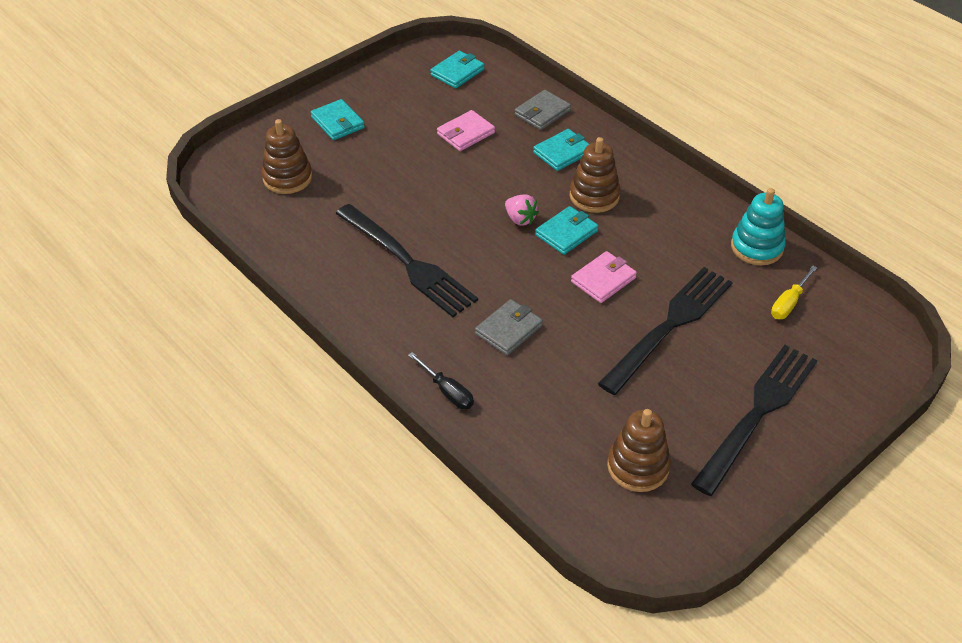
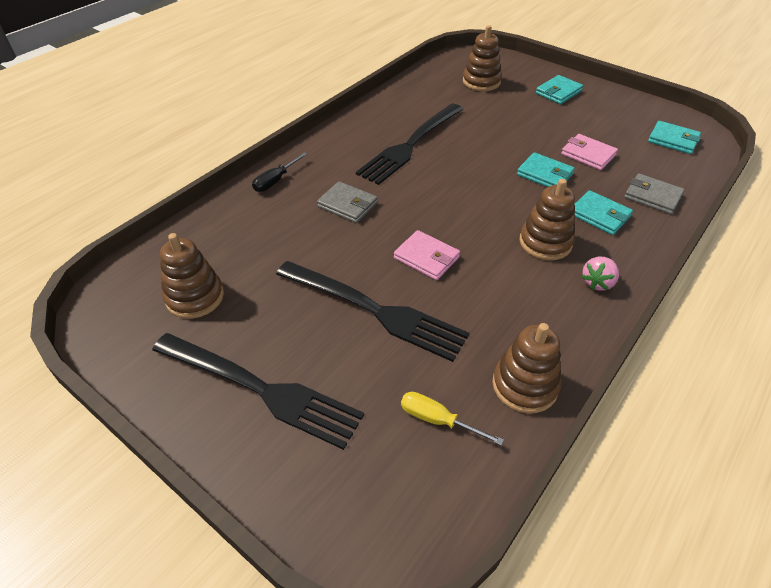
camera: 80 degrees right, 0 degrees up
pink strawberry [505,195,539,226] -> pink strawberry moved to [582,257,619,291]
turquoise wallet [535,206,598,255] -> turquoise wallet moved to [517,152,575,187]
turquoise stacking toy [731,188,786,265] -> brown stacking toy [492,323,561,413]

